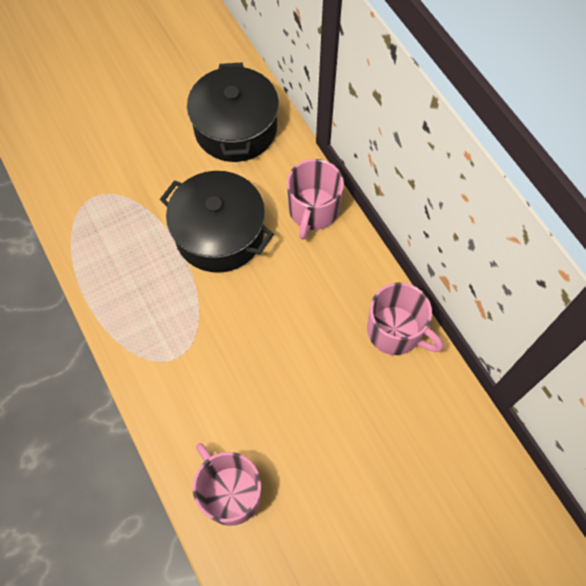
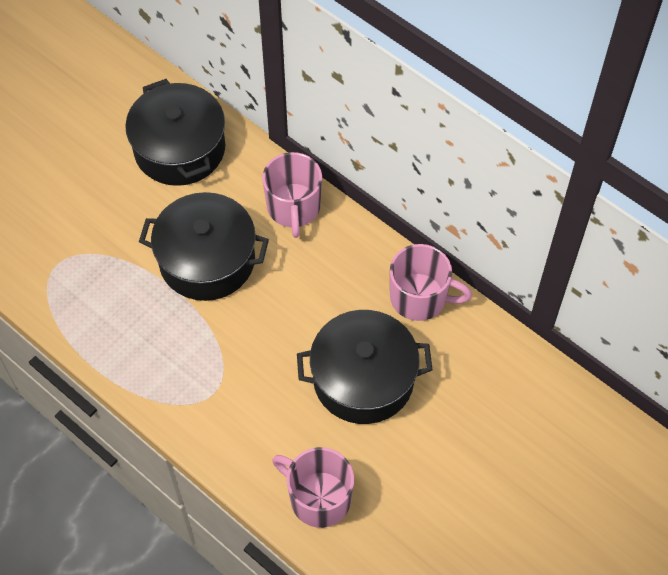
camera: 20 degrees left, 5 degrees down
none -> black pot [297,310,433,424]

